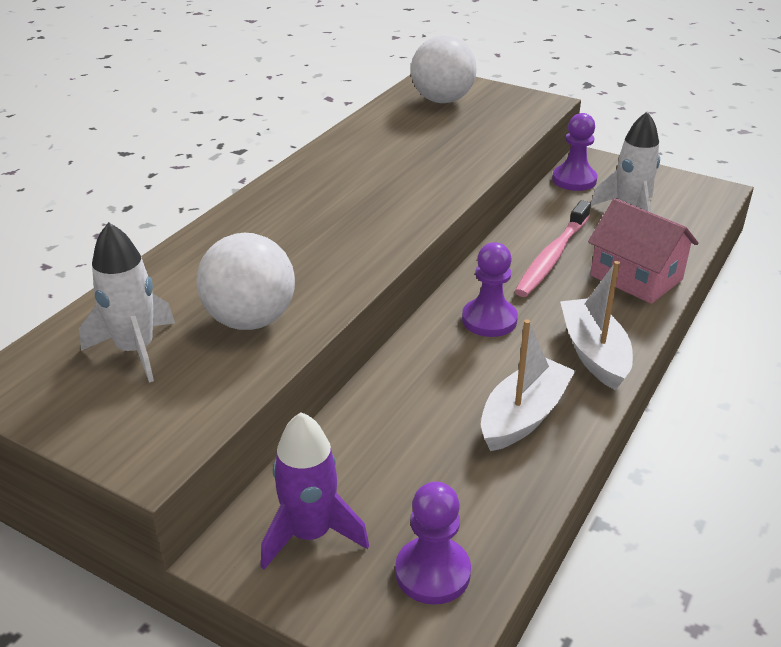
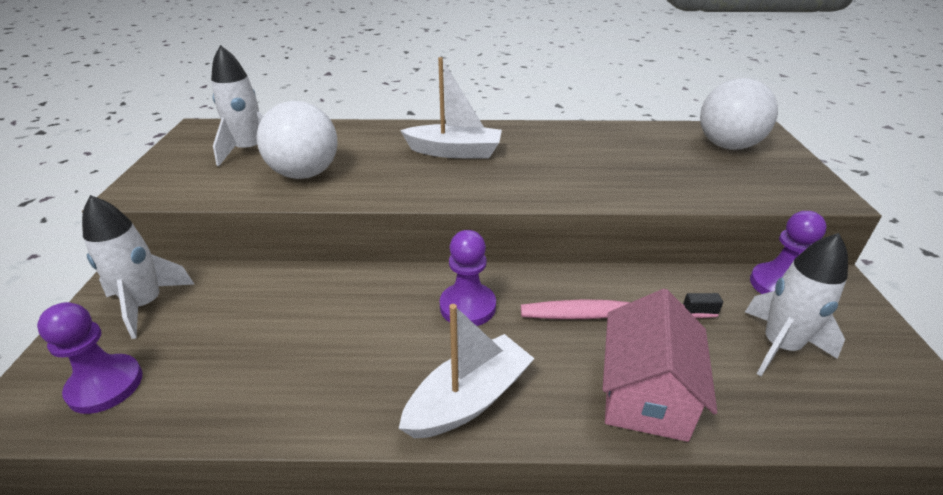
camera: 60 degrees right, 0 degrees up
purple rocket [261,412,369,570] -> white rocket [82,195,194,339]
white boat [481,319,575,451] -> white boat moved to [400,57,502,158]

